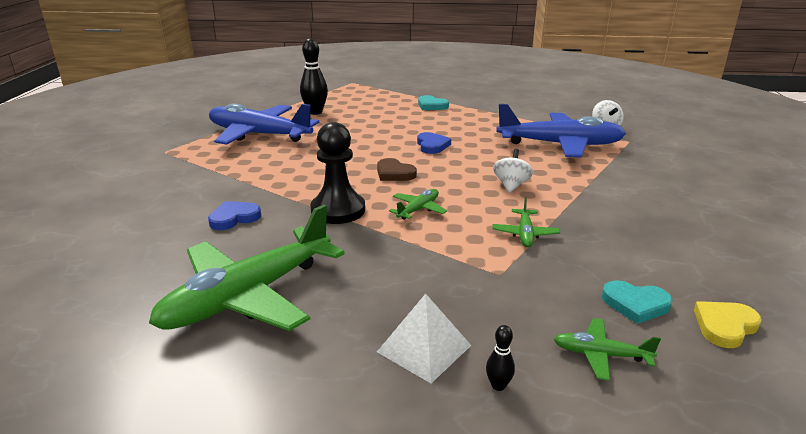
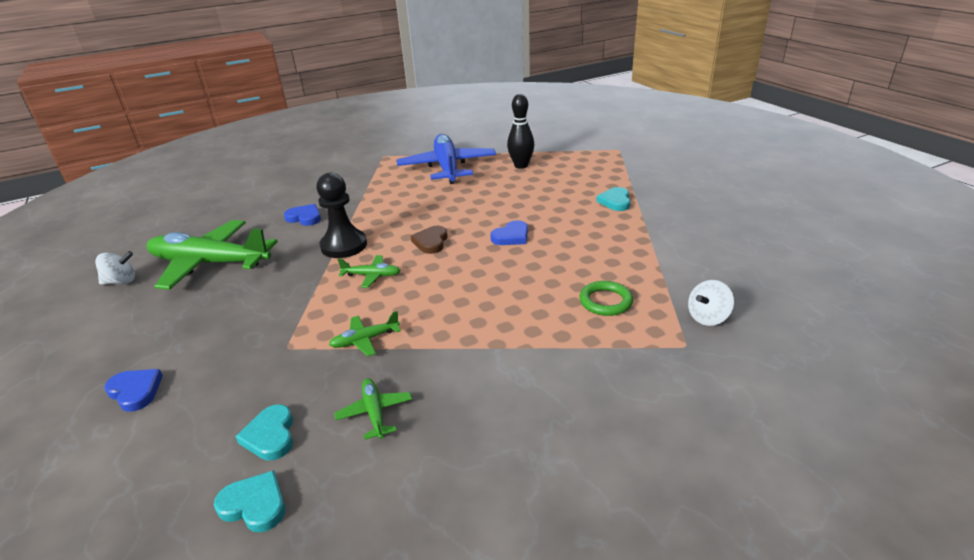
camera: 60 degrees right, 5 degrees up
white pyramid [377,294,471,383] -> none
black bowling pin [486,325,515,391] -> blue heart [104,369,163,412]
white spinning top [493,149,533,193] -> white spinning top moved to [95,251,135,285]
blue plane [496,104,626,158] -> green ring [579,281,633,316]
green plane [554,318,661,381] -> green plane moved to [334,378,412,440]
yellow heart [694,301,762,348] -> turquoise heart [214,470,285,532]

